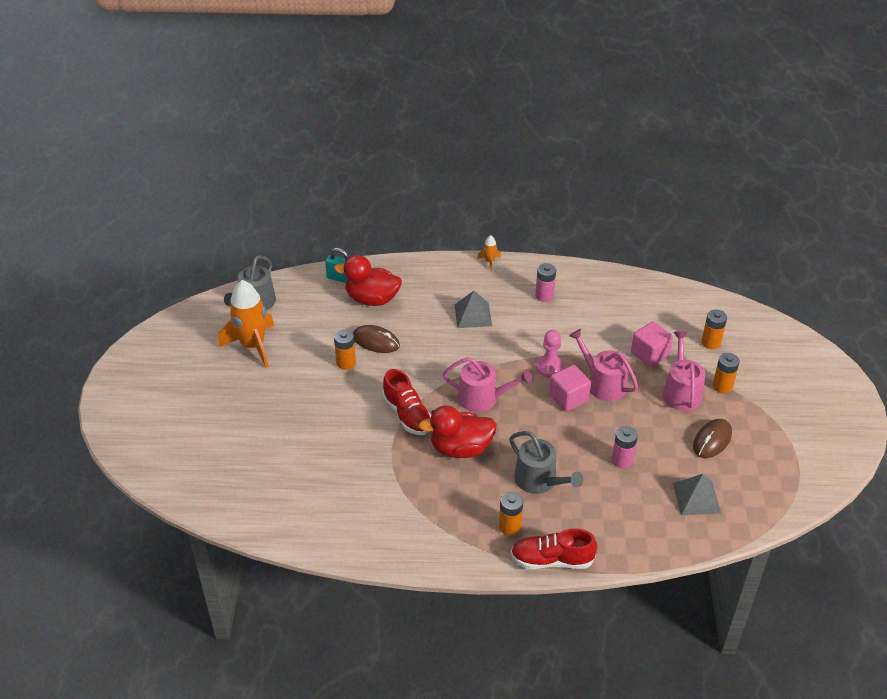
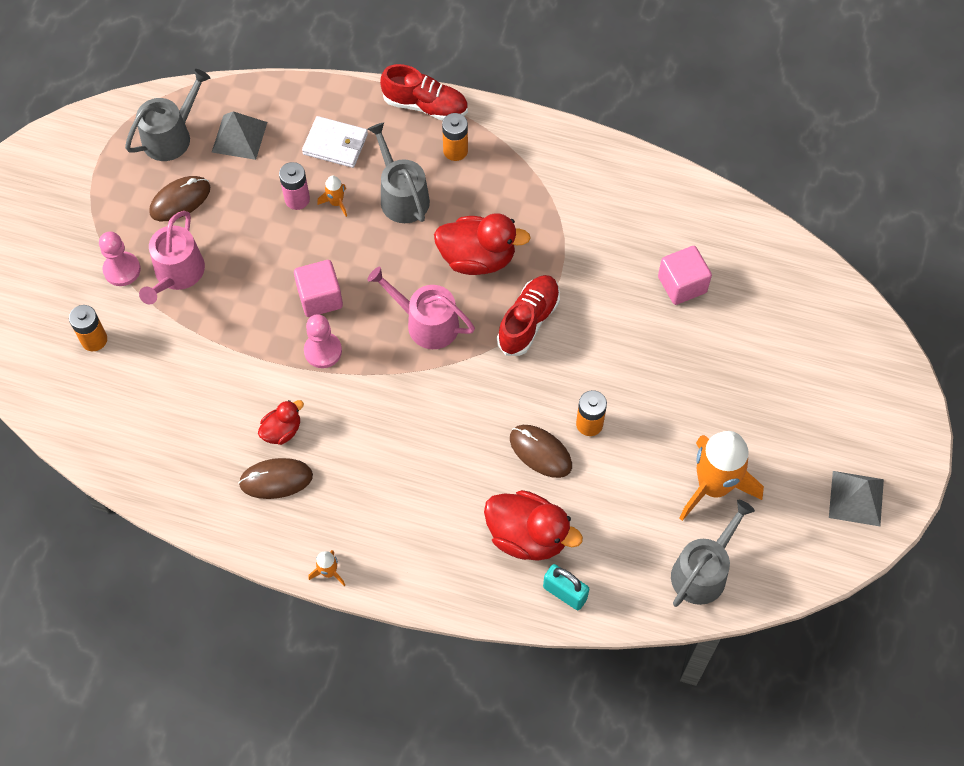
camera: 165 degrees left, 20 degrees up
red shoe [382,369,431,435] -> red shoe turned 45 degrees clockwise [497,275,560,356]
grey pyramid [455,291,492,328] -> grey pyramid moved to [829,471,884,526]
pink battery [535,263,556,302] -> brown mouse [238,458,313,499]
pink watering can [569,329,638,401] -> none
pink cube [631,322,673,367] -> pink cube moved to [658,246,712,305]
orange battery [713,353,740,394] -> pink pawn [99,232,141,286]
none -> grey watering can [125,69,211,161]
none -> red duck [258,400,304,445]
none -> white wallet [302,116,368,168]
none -> orange rocket [317,176,347,217]

